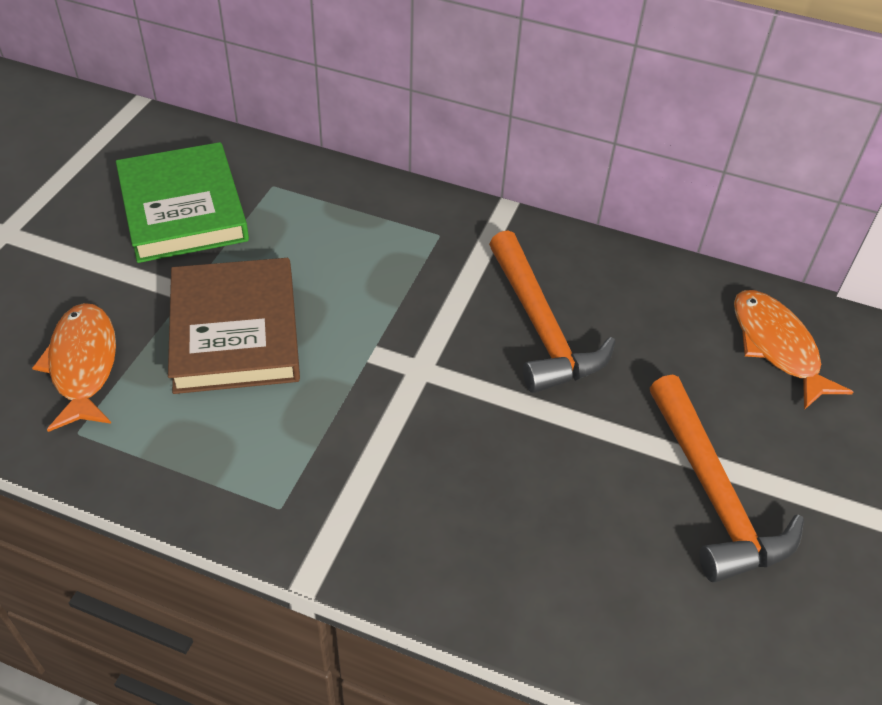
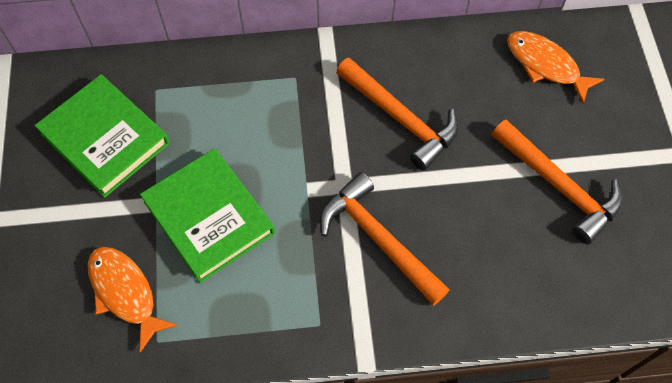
camera: 25 degrees left, 15 degrees up
brown book [168,258,300,394] -> green book [140,148,275,283]
none -> orange hammer [320,172,450,306]

